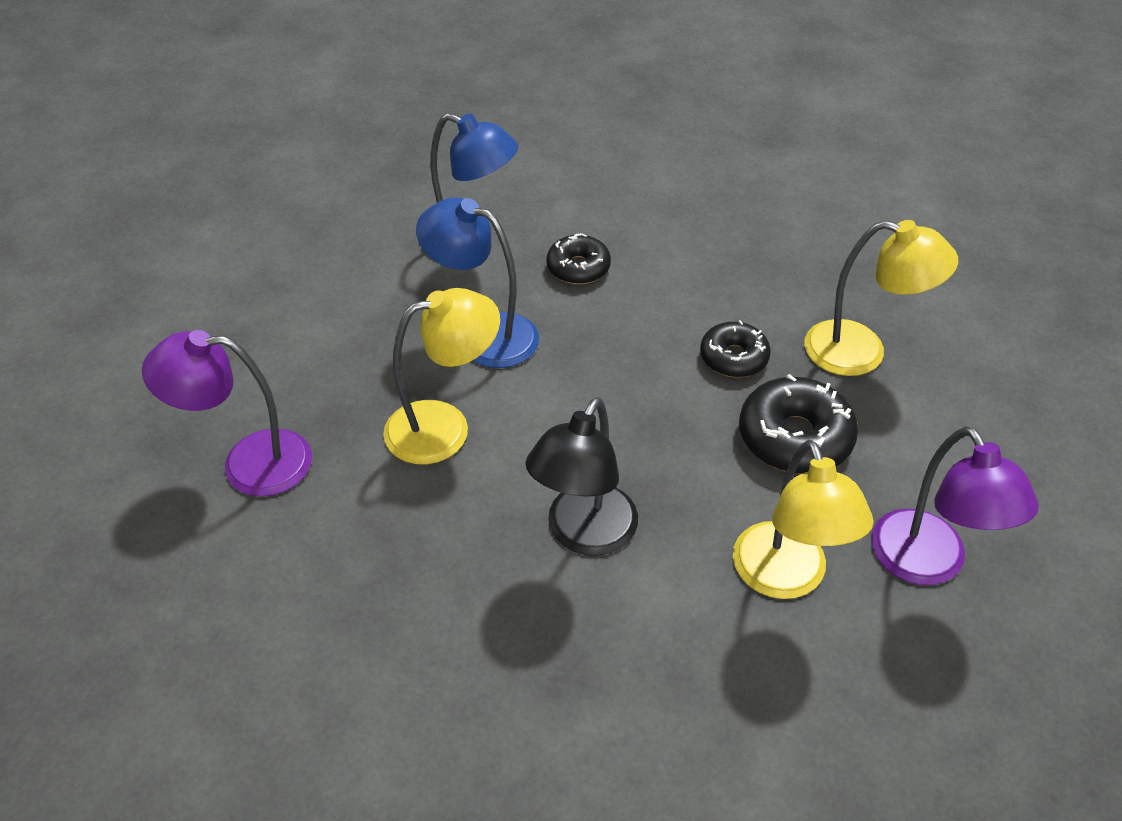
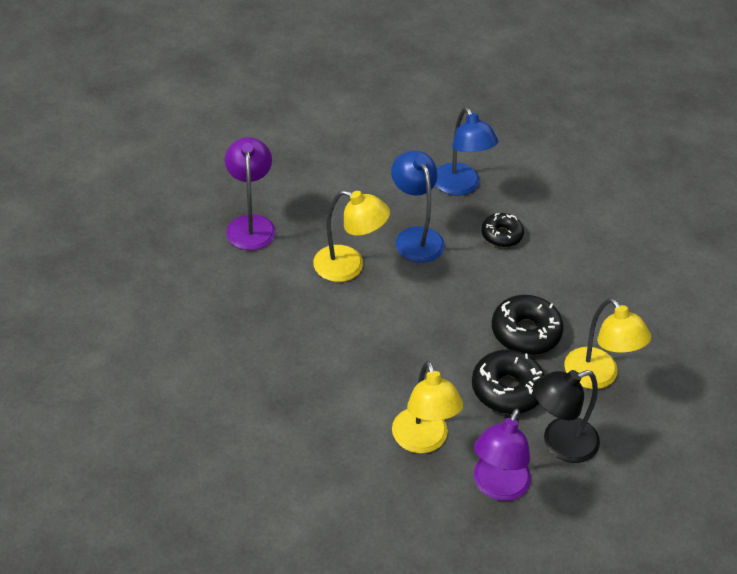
camera: 40 degrees right, 0 degrees up
purple lamp [142,330,312,497] -> purple lamp turned 45 degrees clockwise [225,137,276,250]
black lamp [525,397,638,556] -> black lamp moved to [533,370,600,463]
black donut [700,320,771,377] -> black donut [492,295,564,355], size x1.57
yellow lamp [733,440,874,599] -> yellow lamp turned 45 degrees counterclockwise [392,361,463,453]

